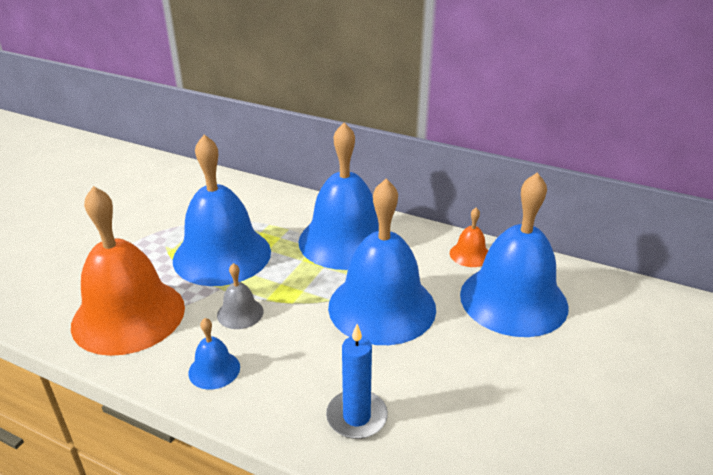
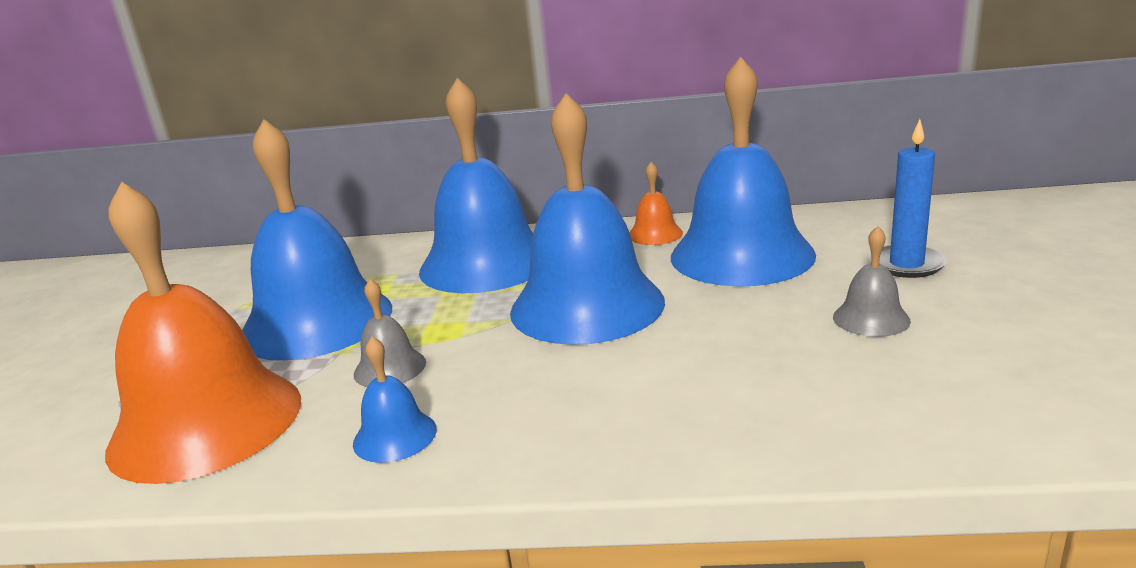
camera: 20 degrees left, 10 degrees down
blue candle [326,324,388,439] -> blue candle moved to [869,119,947,278]
none -> grey bell [833,226,911,337]

